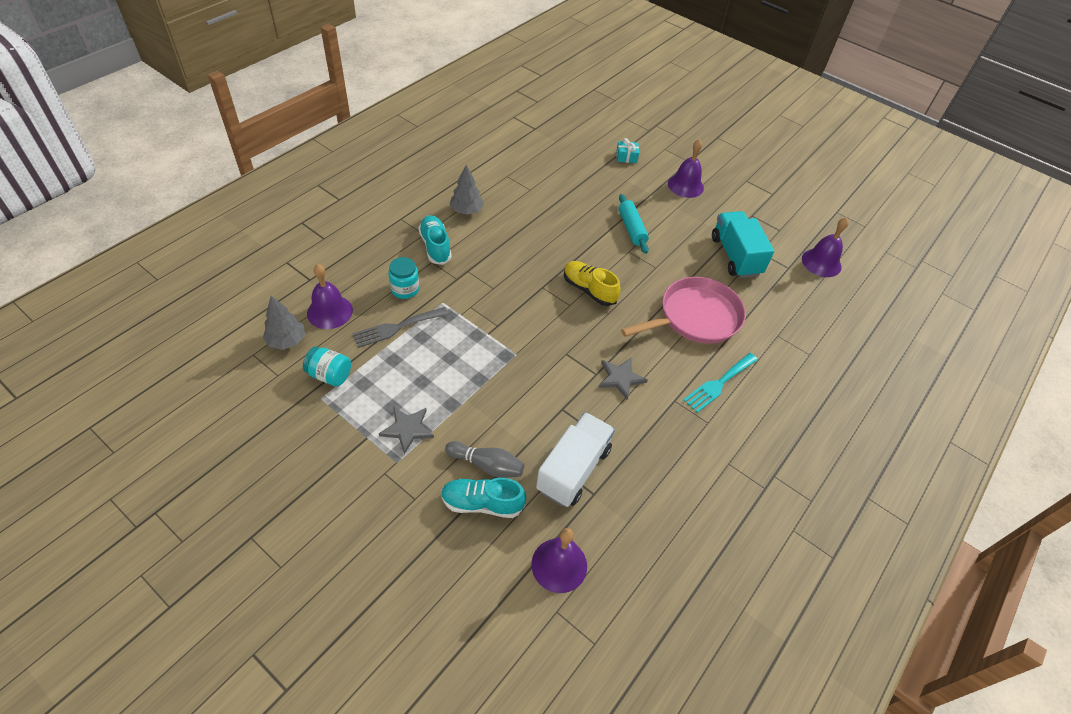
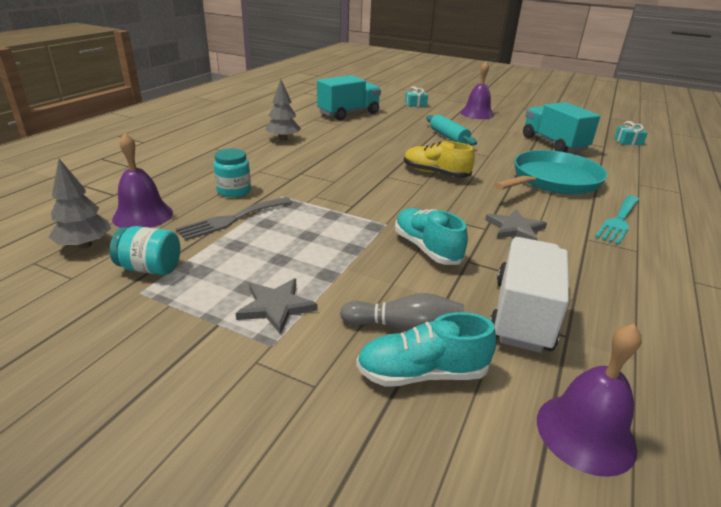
camera: 10 degrees left, 20 degrees down
turquoise shoe [418,215,452,265] -> turquoise shoe moved to [395,208,468,265]
pink pan [621,277,746,343] -> turquoise pan [494,150,608,194]
purple bell [802,217,849,277] -> turquoise gift [614,121,648,145]
none -> turquoise truck [317,75,381,120]

